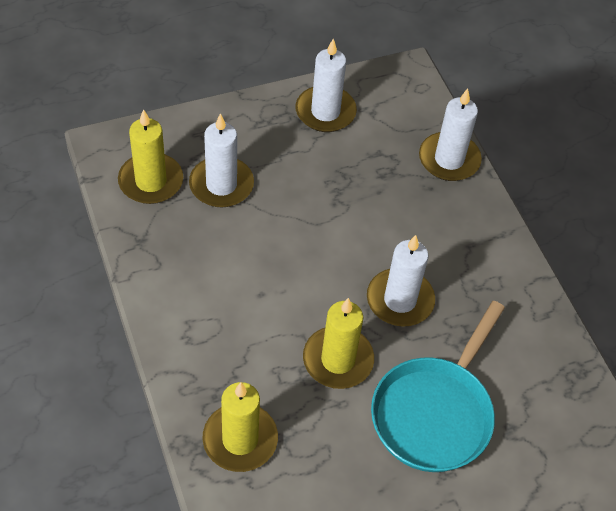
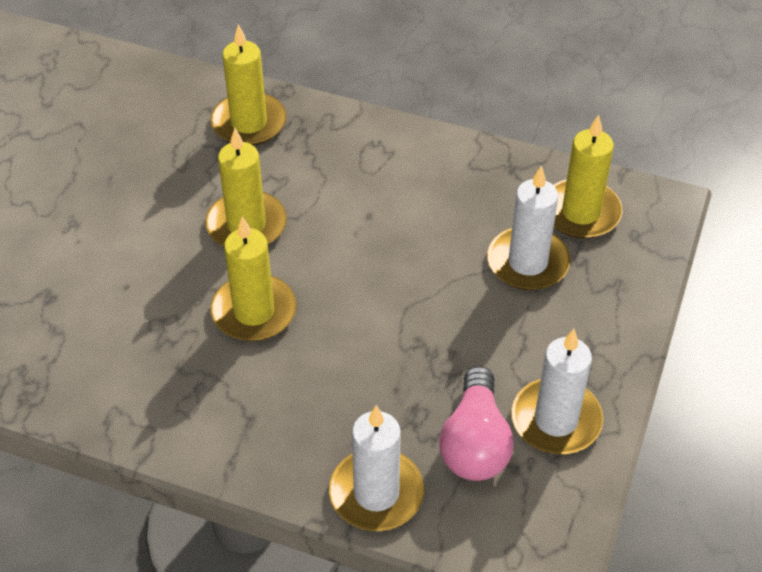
camera: 135 degrees right, 5 degrees down
white candle [367,235,435,327] -> yellow candle [211,216,296,341]
turquoise pan [371,301,505,472] -> none
none -> pink light bulb [439,366,514,481]

